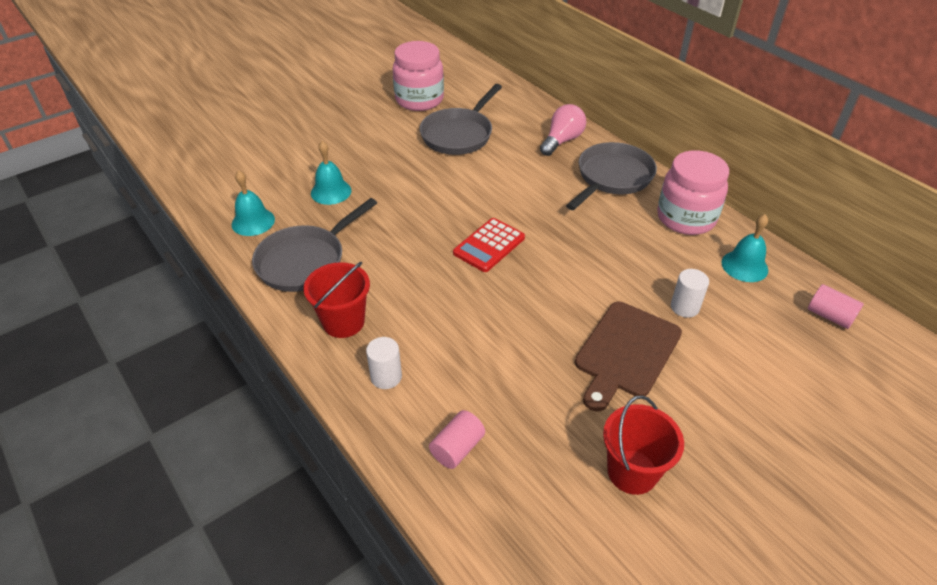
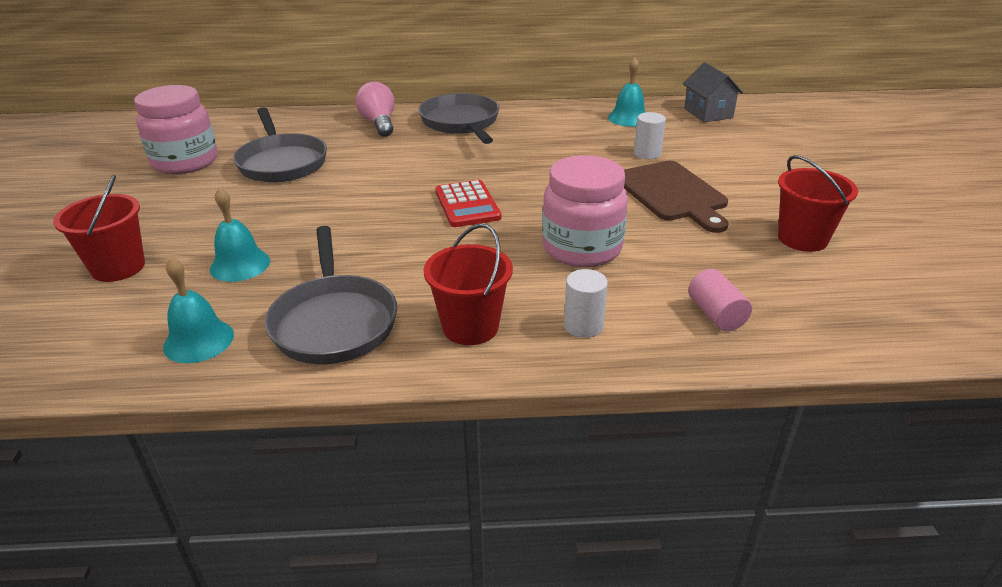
camera: 55 degrees left, 10 degrees down
pink jar [657,150,729,235] -> pink jar moved to [542,155,628,267]
pink cylinder [808,284,864,329] -> grey house [683,62,743,122]
none -> red bucket [53,175,145,282]

